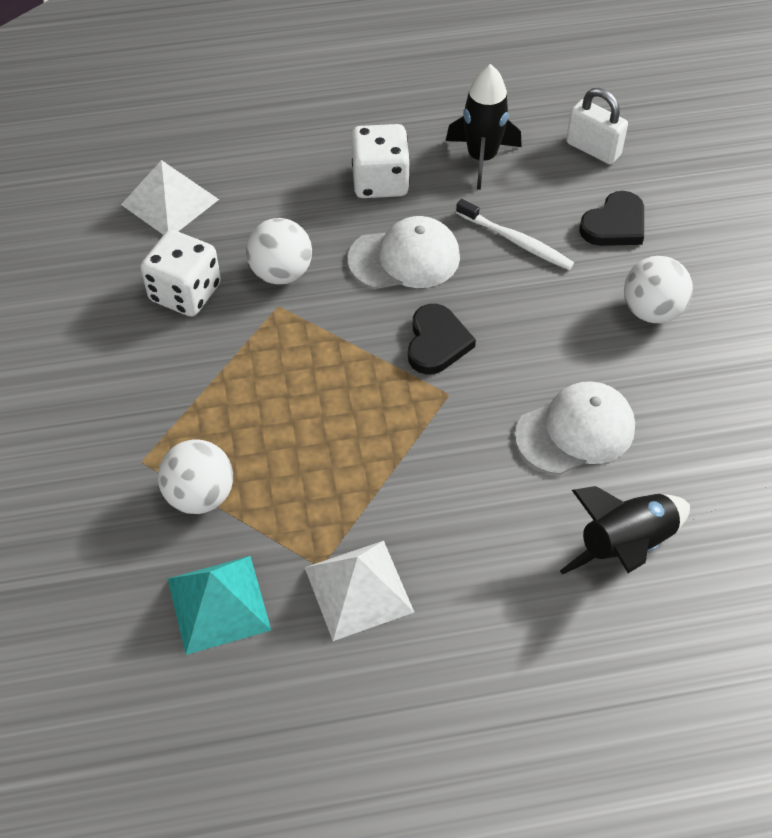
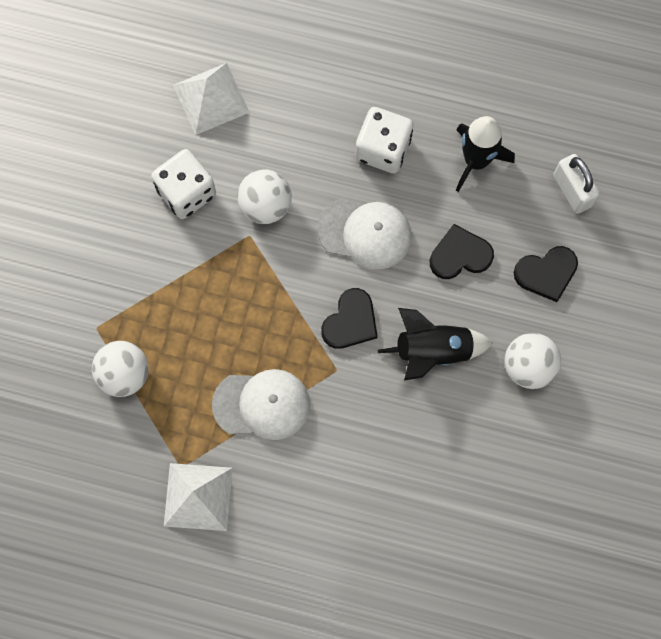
camera: 25 degrees right, 20 degrees up
turquoise pyramid [168,556,271,655] -> none
white toothbrush [456,199,574,270] -> black heart [430,224,494,279]
white cap [515,381,635,475] -> white cap moved to [212,369,310,440]
black rocket [560,486,690,574] -> black rocket moved to [378,308,493,380]

